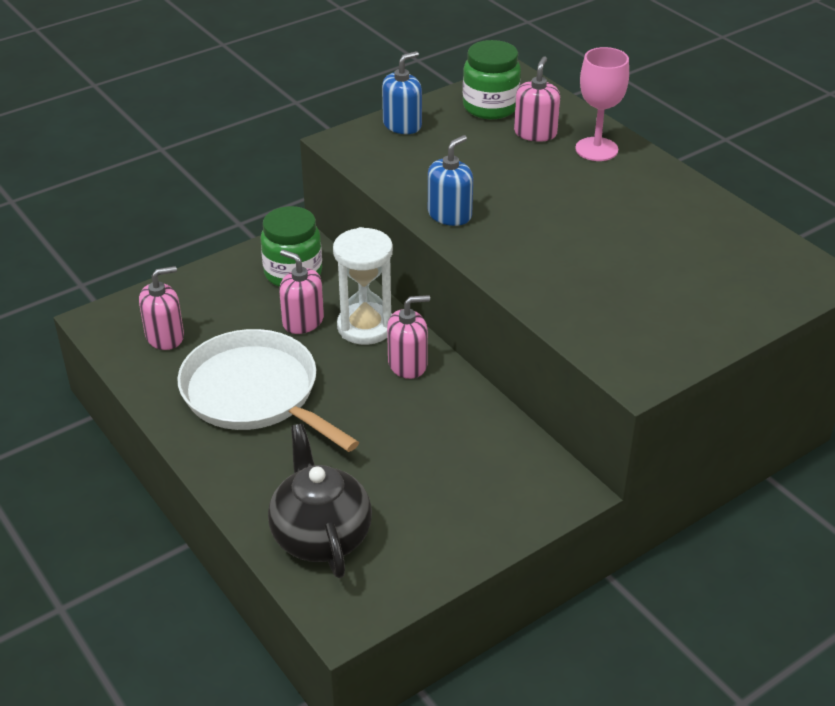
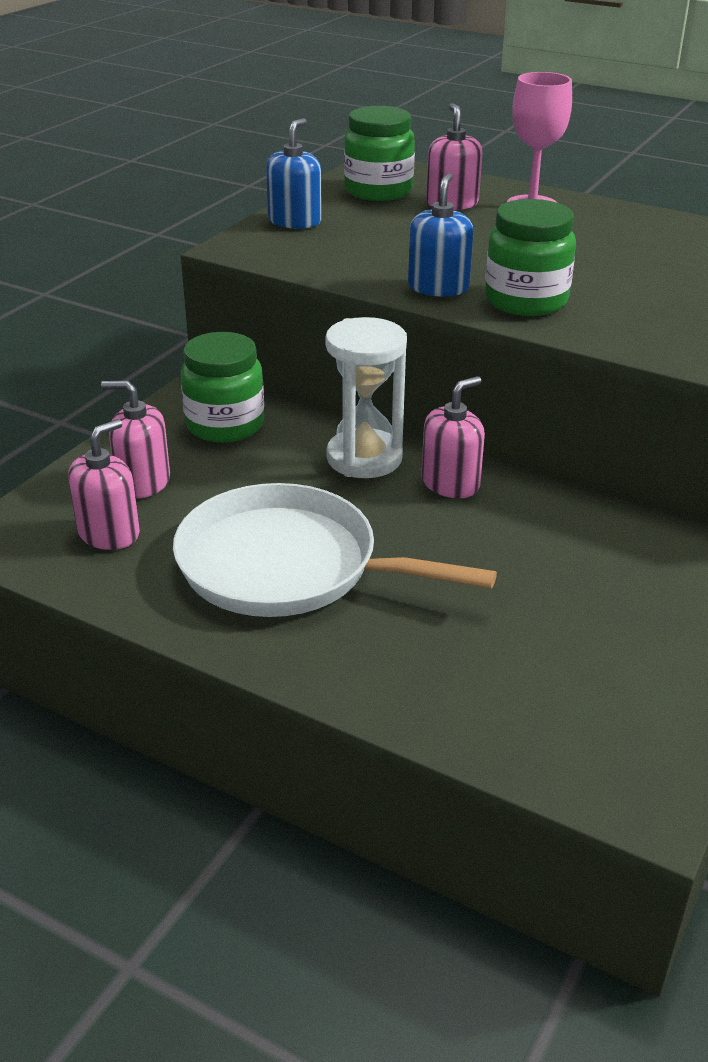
camera: 25 degrees left, 5 degrees down
black teapot [268,424,372,578] -> none
pink soap dispenser [279,250,324,334] -> pink soap dispenser moved to [101,380,170,499]
none -> green jar [485,199,576,316]

